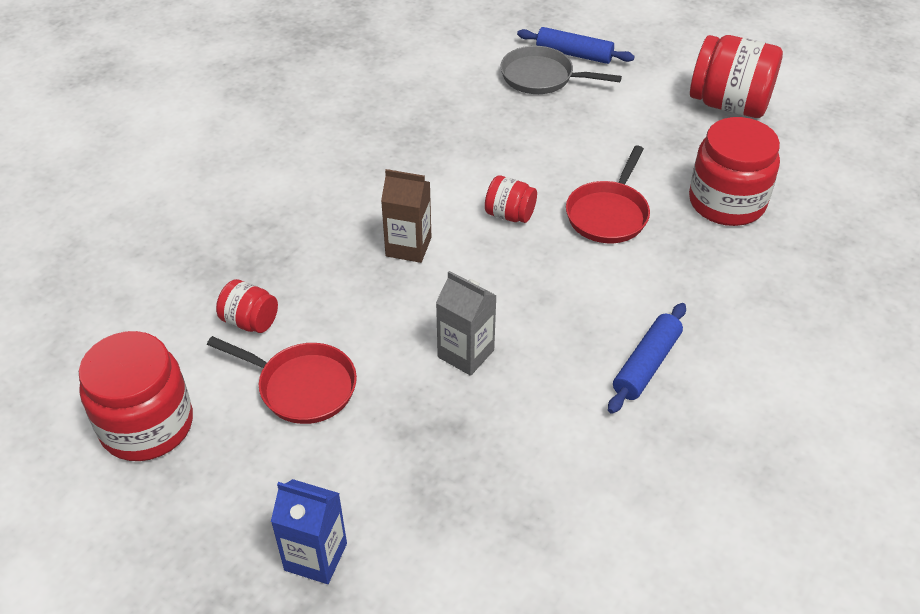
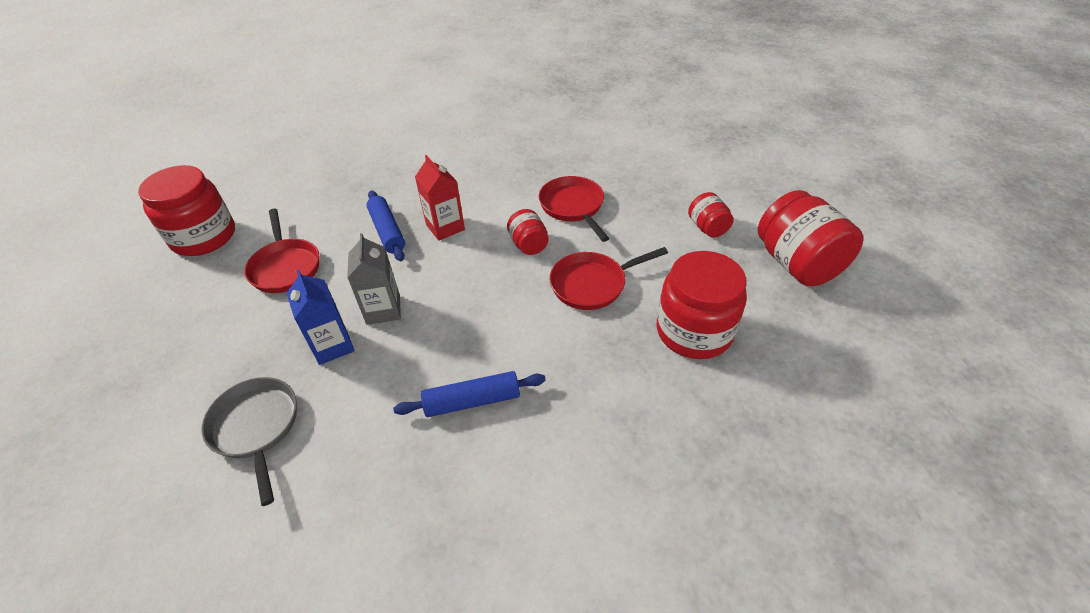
camera: 45 degrees right, 0 degrees up
red jar [216,279,278,333] -> red jar moved to [688,192,734,238]
blue carton [271,479,347,584] -> blue carton moved to [286,270,355,365]
brown carton [381,169,432,263] -> red carton [415,155,465,241]
grey pan [500,46,622,94] -> grey pan moved to [201,377,297,506]
blue rolling pin [517,27,635,64] -> blue rolling pin moved to [367,190,405,261]
none -> red pan [539,176,610,242]

